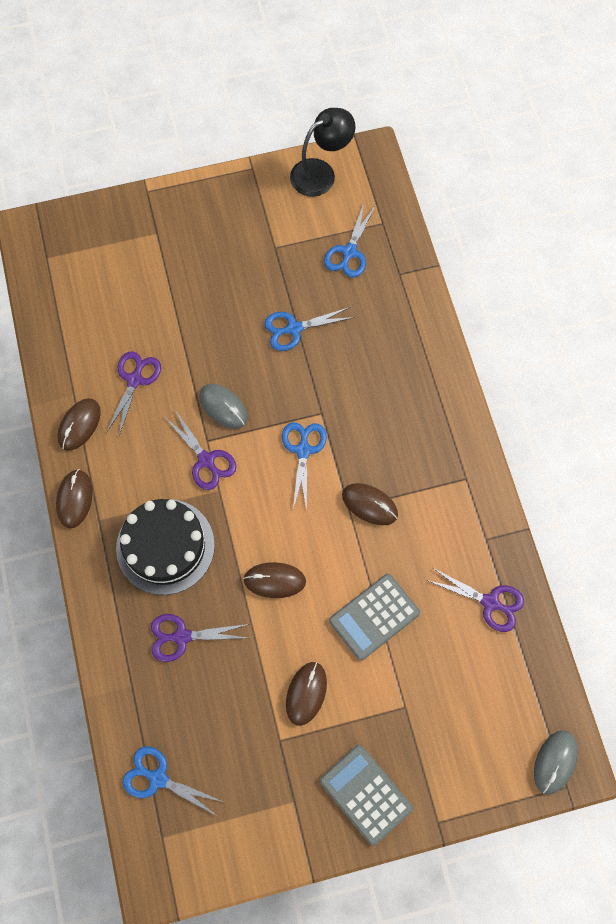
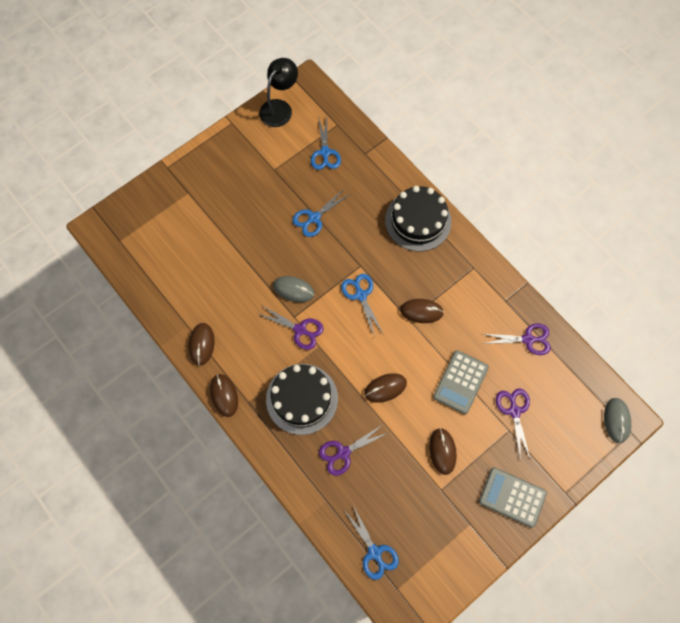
camera: 25 degrees left, 0 degrees up
purple scissors [106,351,161,436] -> purple scissors moved to [496,389,530,460]
blue scissors [122,746,223,816] -> blue scissors turned 120 degrees counterclockwise [344,505,399,580]
none -> black cake [385,186,452,252]

